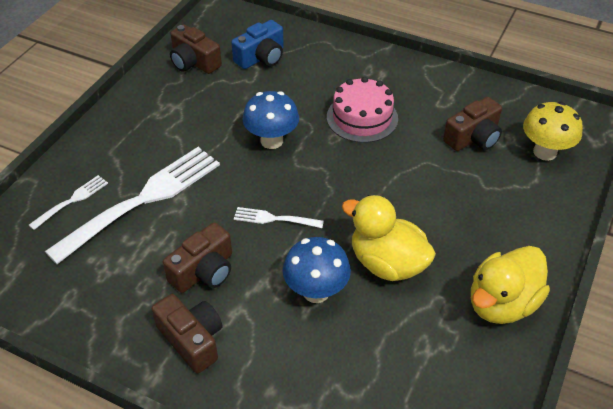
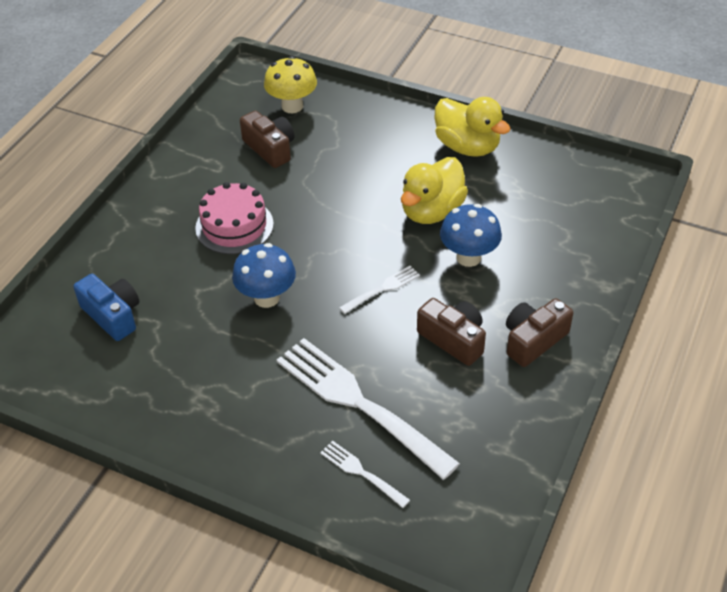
camera: 90 degrees left, 0 degrees up
brown camera [170,24,222,74] -> none
white fork [234,207,324,228] -> white fork turned 135 degrees counterclockwise [339,266,420,314]

